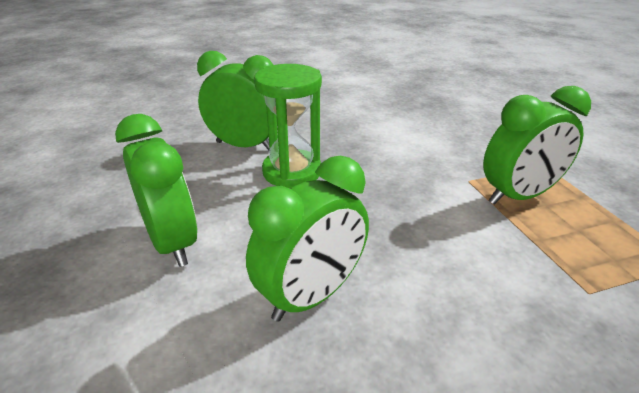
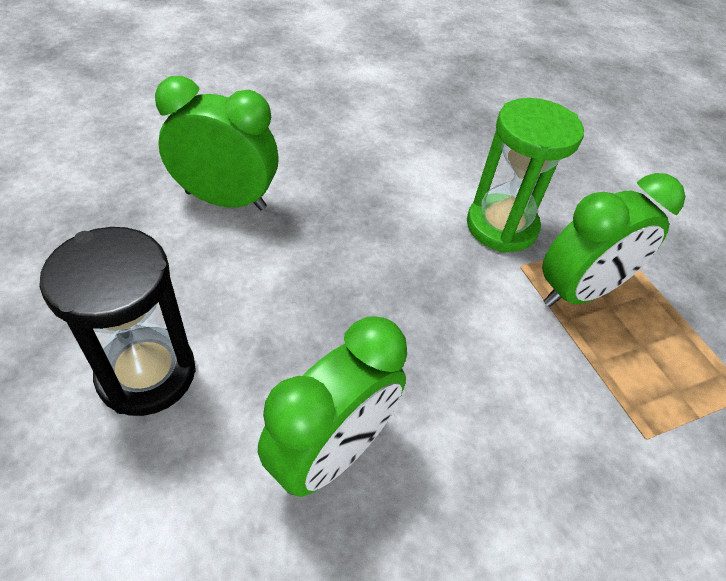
camera: 10 degrees left, 15 degrees up
green clock [115,114,197,267] -> black hourglass [39,227,196,416]
green hourglass [254,64,322,188] -> green hourglass moved to [467,98,584,253]

